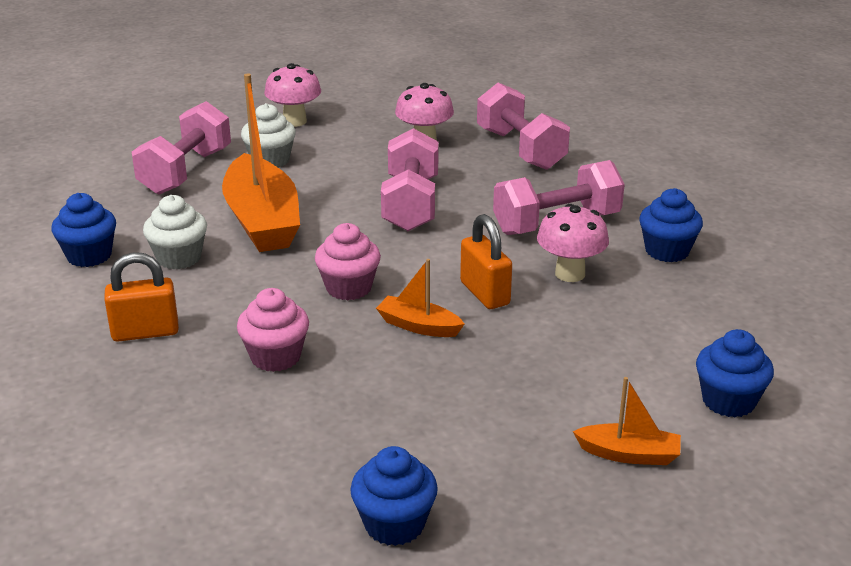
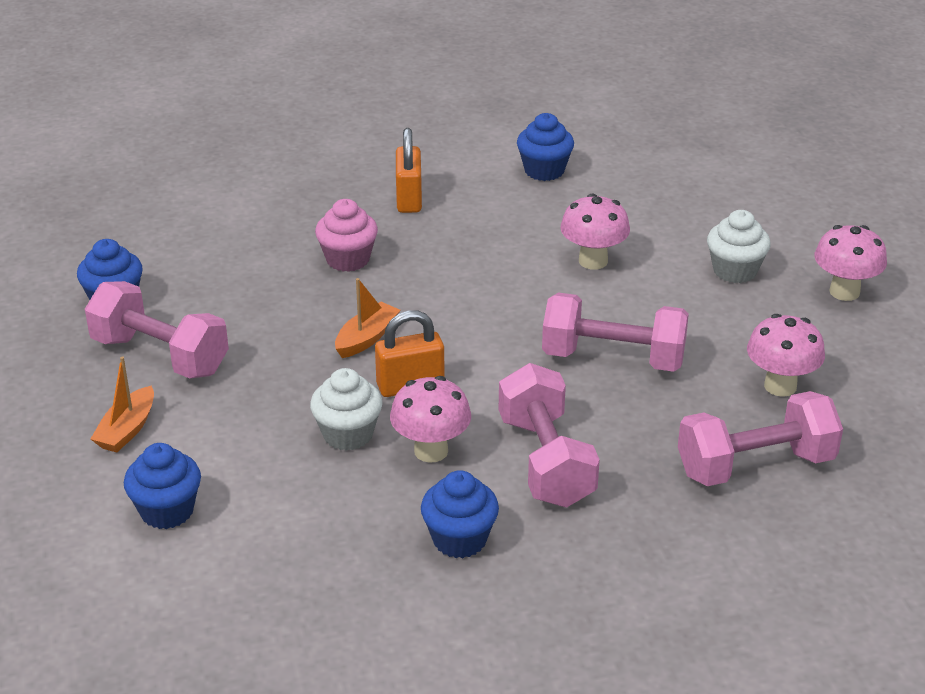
camera: 100 degrees right, 5 degrees up
pink dumbbell [132,101,231,195] -> pink dumbbell moved to [85,281,229,378]
white cupcake [143,195,207,269] -> white cupcake moved to [310,368,383,451]
orange boat [222,74,300,252] -> pink mushroom [561,194,630,270]
pink cupcake [315,223,381,300] -> none

